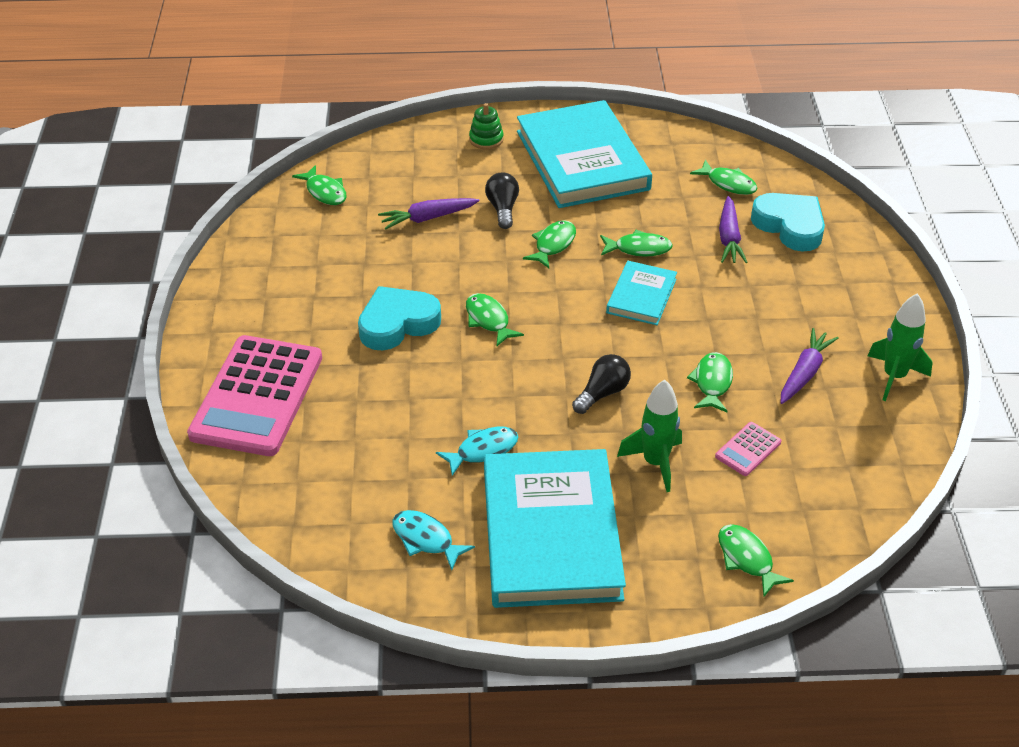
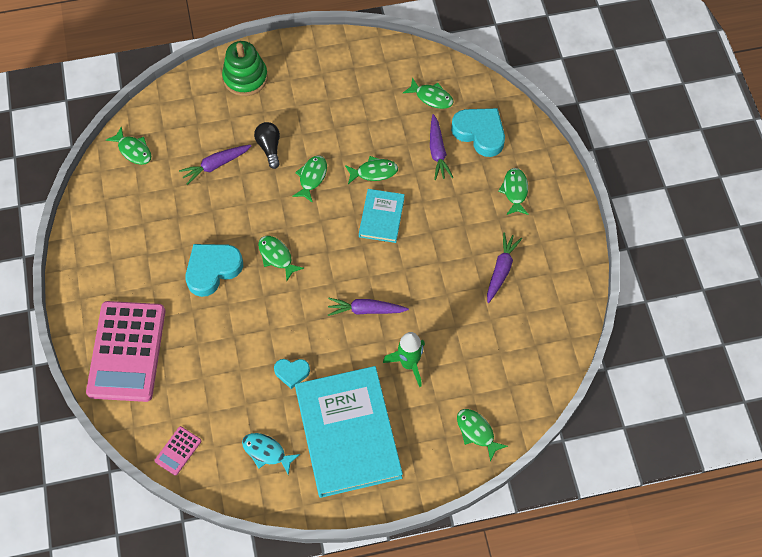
camera: 10 degrees left, 20 degrees up
turquoise fish [436,427,518,476] -> turquoise heart [274,359,310,389]
green stacking toy [469,103,504,150] -> green stacking toy [222,41,268,96], size x1.70
turquoise book [517,100,652,208] -> none
black light bulb [572,354,631,414] -> purple carrot [328,298,409,316]
green fish [687,352,733,412] -> green fish moved to [499,168,528,215]
pink calculator [715,422,781,476] -> pink calculator moved to [154,426,201,476]
green rocket [868,293,933,401] -> none

